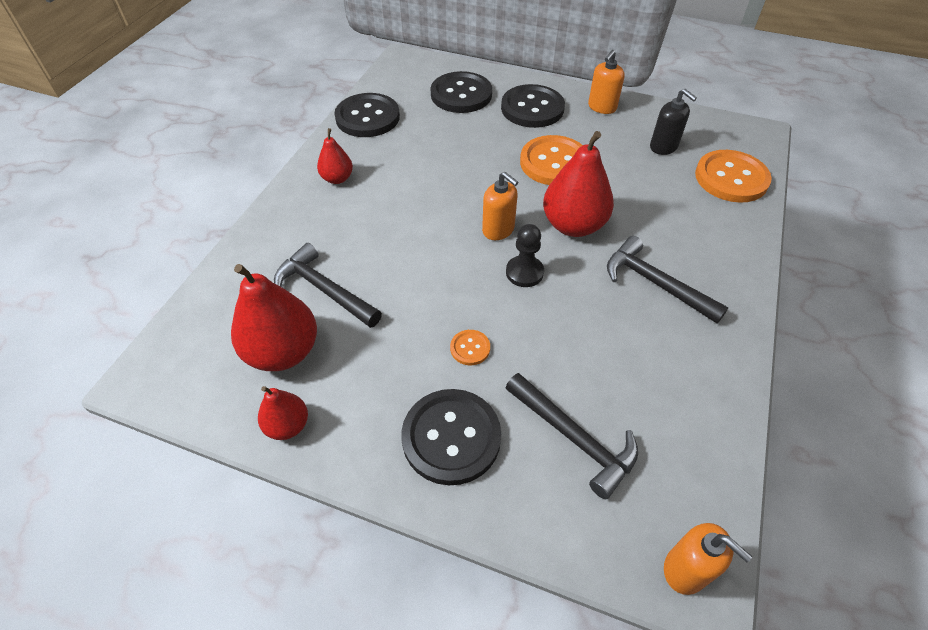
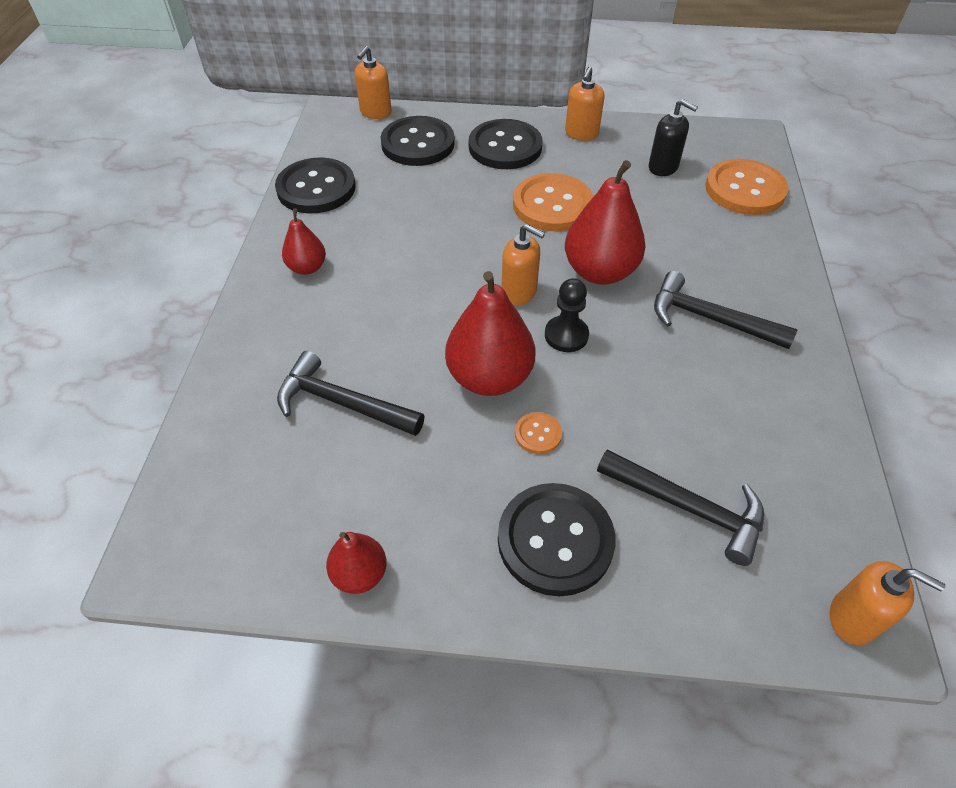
camera: 15 degrees left, 0 degrees up
red pear [231,264,317,371] -> red pear moved to [445,271,535,396]
none -> orange soap dispenser [355,46,392,119]

